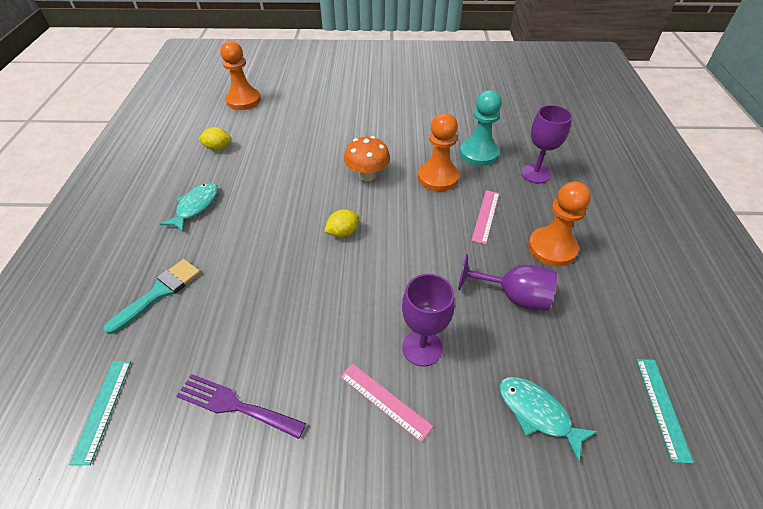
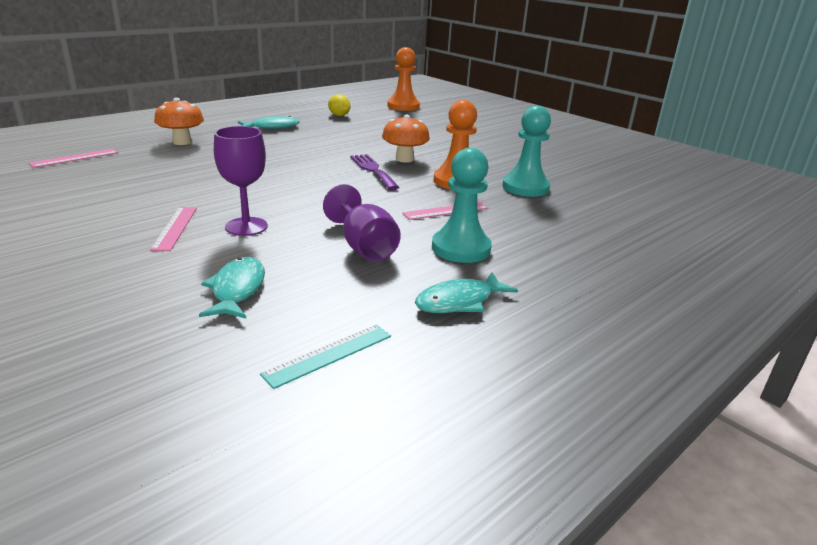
camera: 45 degrees right, 20 degrees down
turquoise ruler [69,361,131,465] -> pink ruler [29,149,118,168]
turquoise brush [104,259,201,334] -> orange mushroom [154,98,204,145]
purple fork [176,374,306,439] -> purple fork moved to [350,154,399,190]
yellow lemon [324,209,360,238] -> none
purple goblet [521,105,572,183] -> none
orange pawn [528,182,591,266] -> turquoise pawn [432,148,492,263]
none -> turquoise fish [415,272,518,313]

